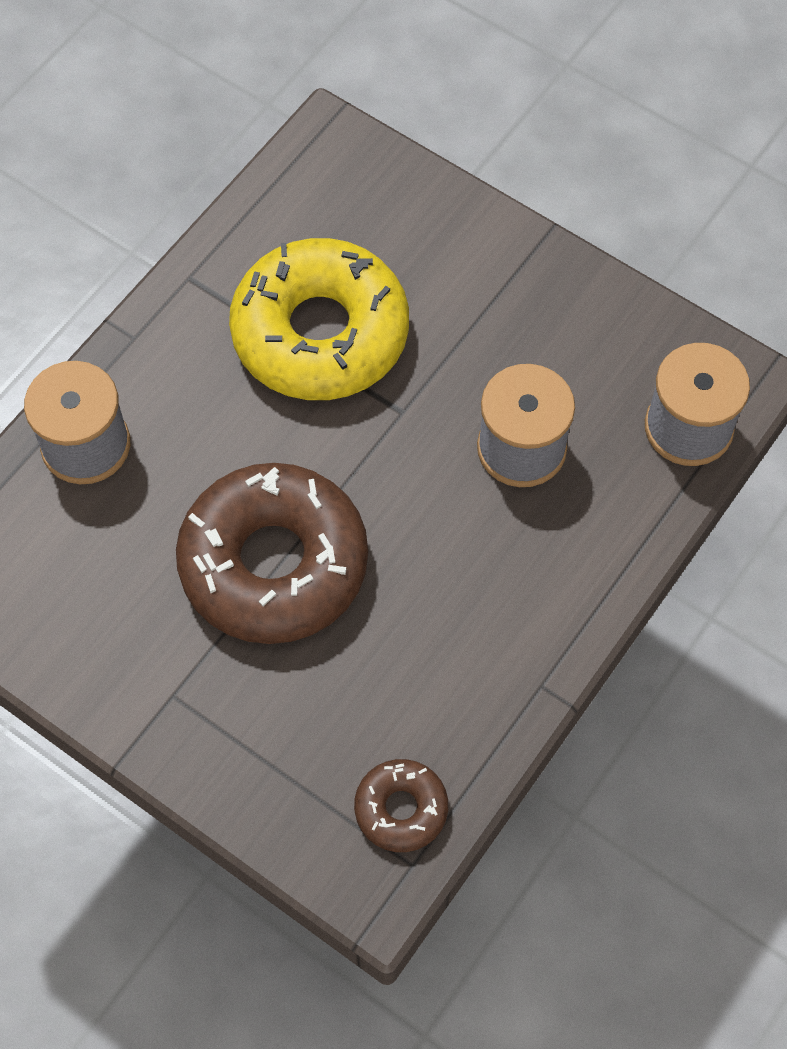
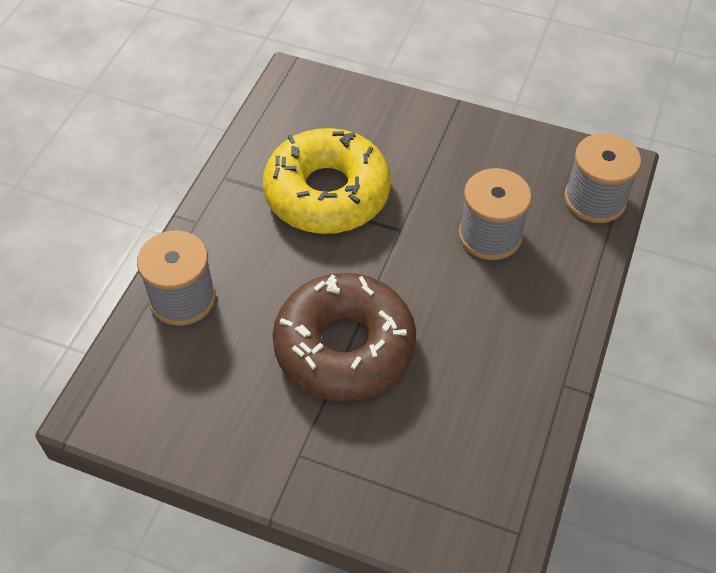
camera: 15 degrees left, 10 degrees down
brown donut [354,759,448,852] -> none

